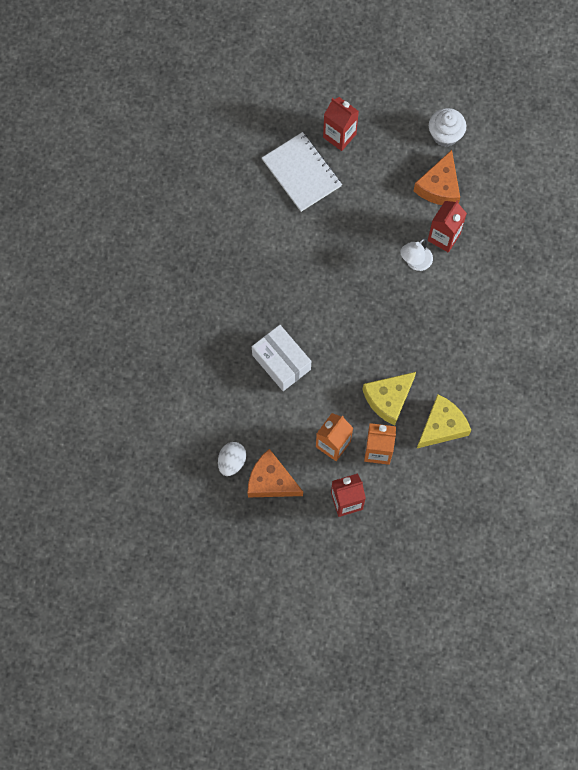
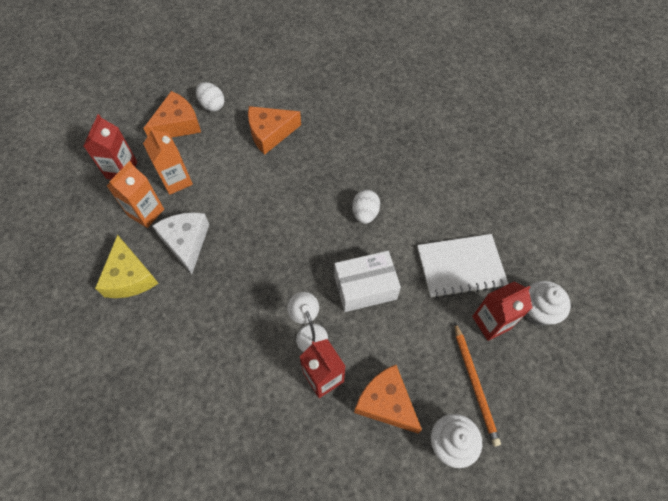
camera: 115 degrees right, 10 degrees down
white box [252,325,311,391] -> white box moved to [334,251,401,312]
yellow cheese [362,372,416,426] -> white cheese [152,212,209,274]
none -> orange cheese [248,106,301,155]
none -> white egg [352,190,380,224]
none -> orange pencil [455,323,501,446]
none -> white cupcake [525,281,571,325]

